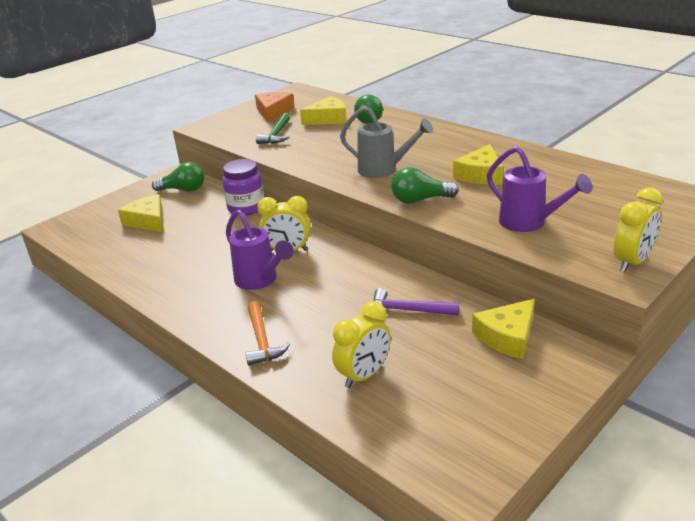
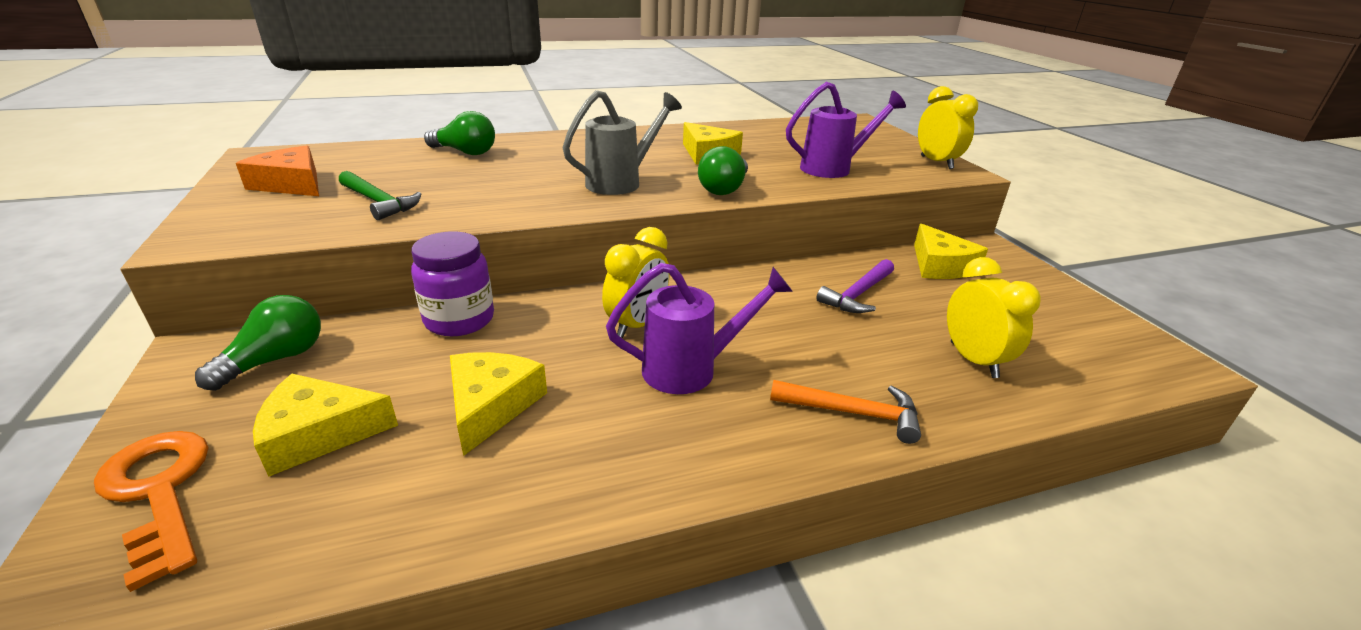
camera: 65 degrees left, 0 degrees up
yellow cheese [300,96,347,125] -> yellow cheese moved to [450,352,547,456]
none -> orange key [94,431,209,592]

